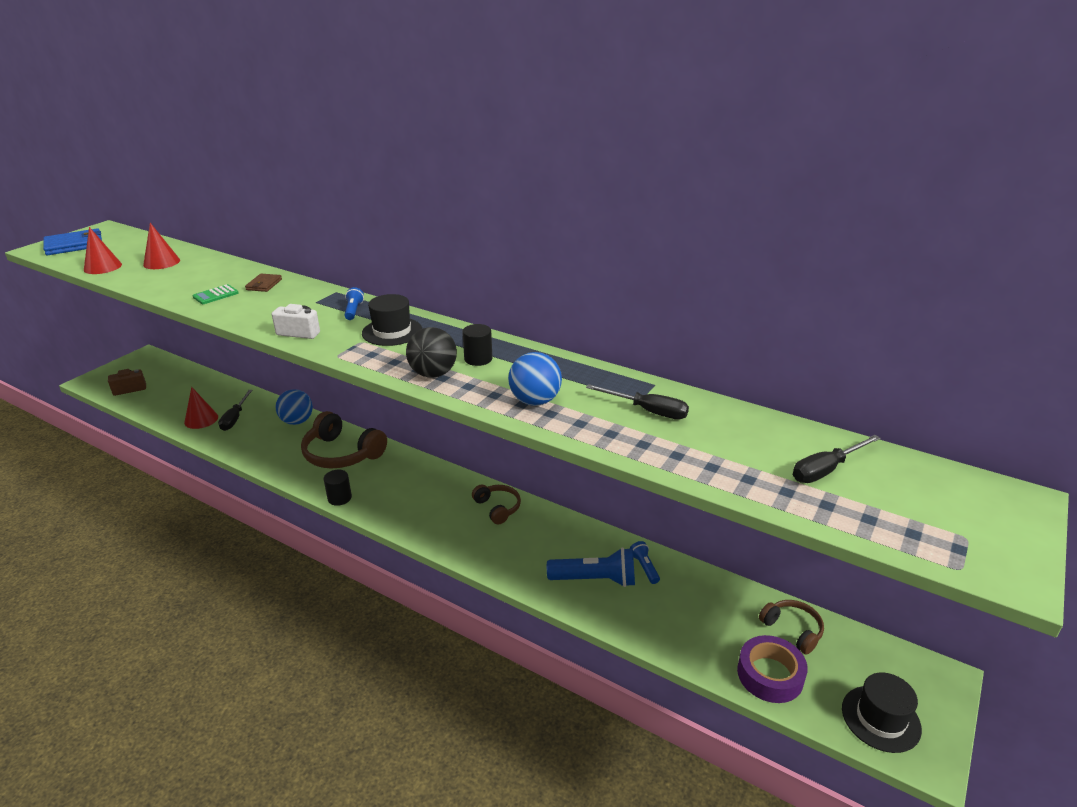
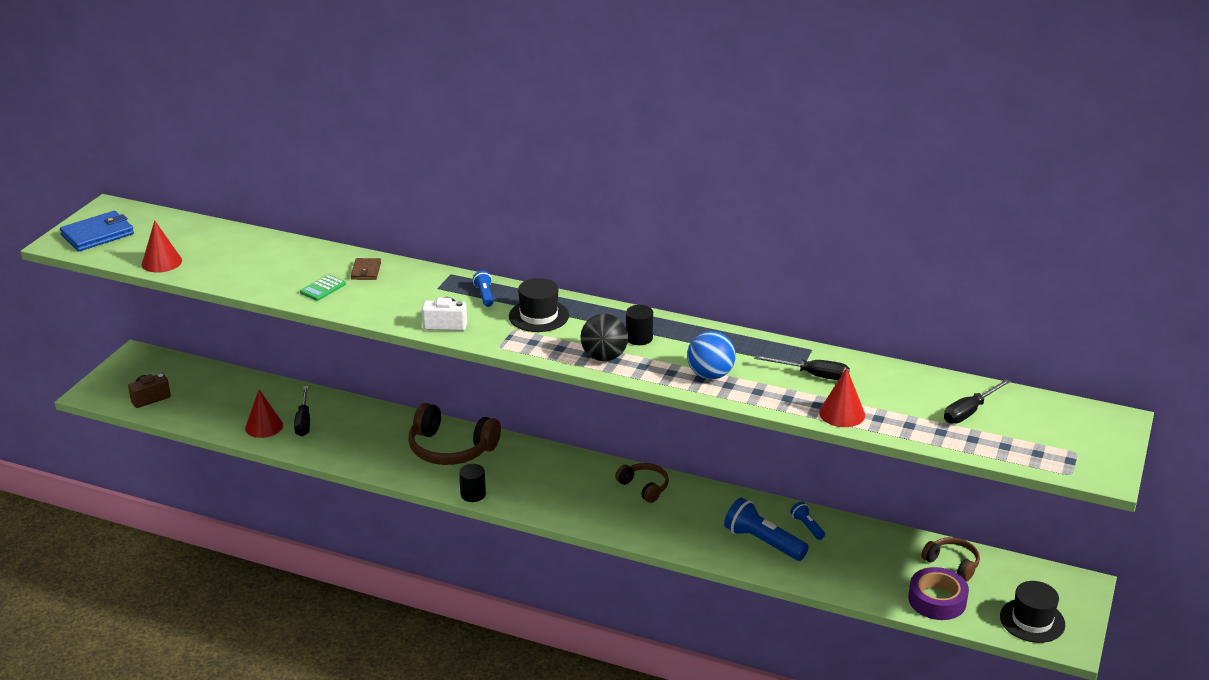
camera: 10 degrees left, 0 degrees up
red cone [143,223,180,269] -> red cone moved to [819,368,865,427]
blue ball [275,389,313,425] -> none
blue flashlight [547,547,635,587] -> blue flashlight turned 135 degrees counterclockwise [724,498,809,561]

